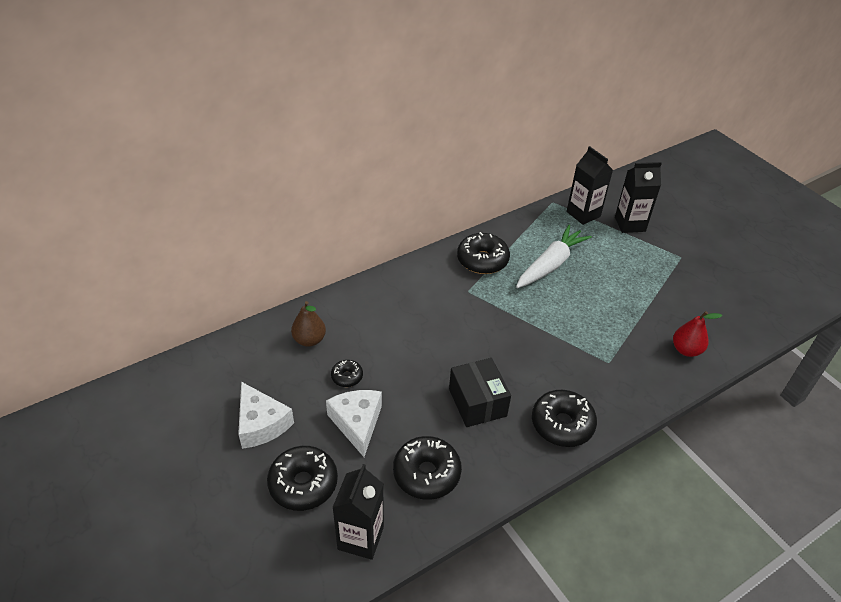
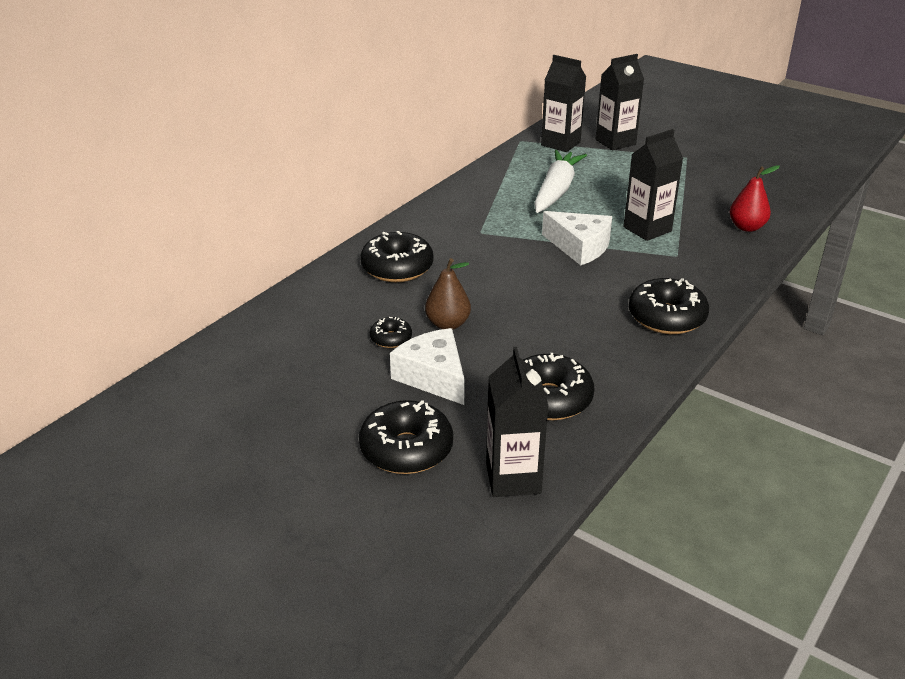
camera: 20 degrees left, 10 degrees down
white cheese [238,382,294,449] -> white cheese moved to [542,211,612,265]
brown pear [291,301,326,347] -> brown pear moved to [425,258,471,330]
black box [449,358,511,427] -> none
black donut [457,232,510,274] -> black donut moved to [360,231,434,282]
none -> black carton [623,129,683,241]

